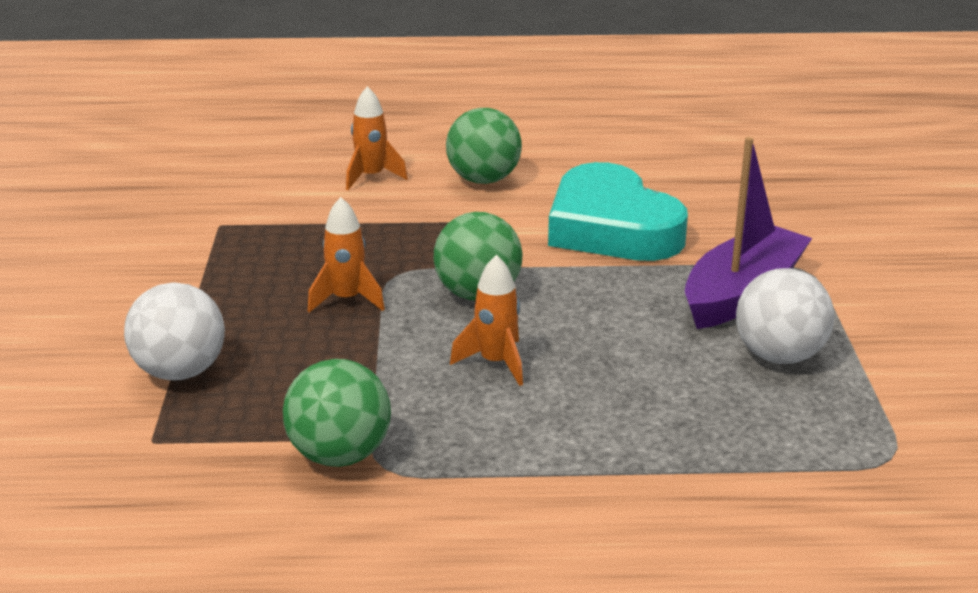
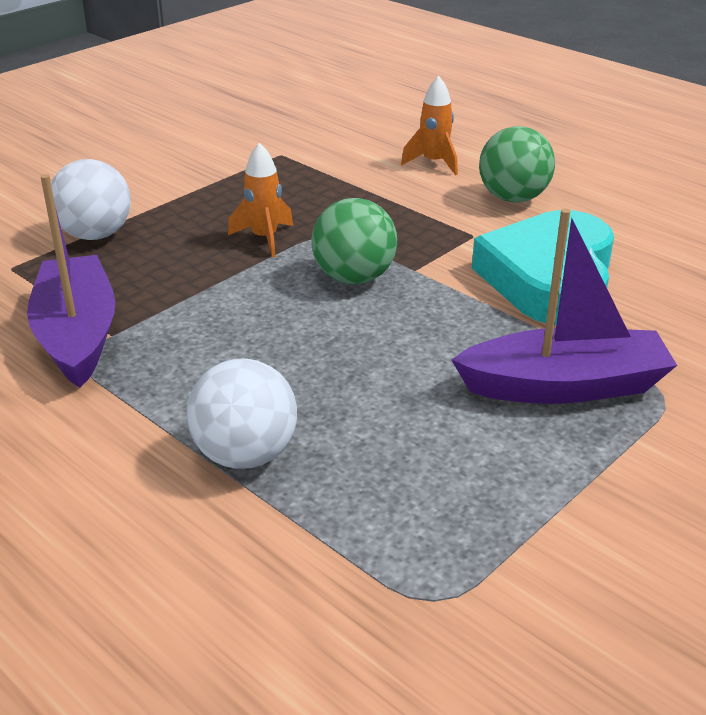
camera: 45 degrees right, 5 degrees up
green ball [283,359,391,467] -> purple boat [27,174,116,388]
orange rocket [450,255,523,386] -> none
white ball [736,268,835,364] -> white ball moved to [187,358,297,469]

